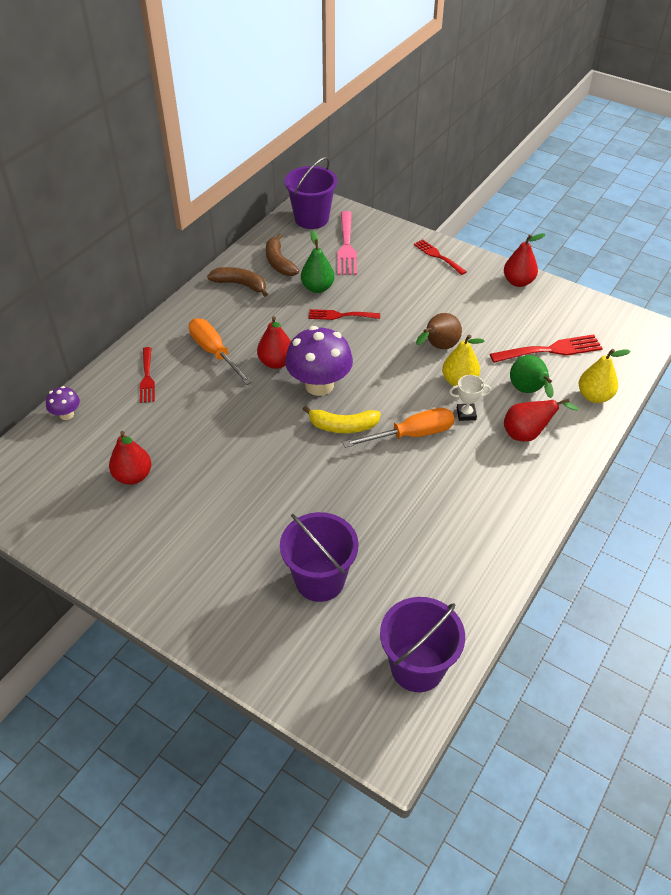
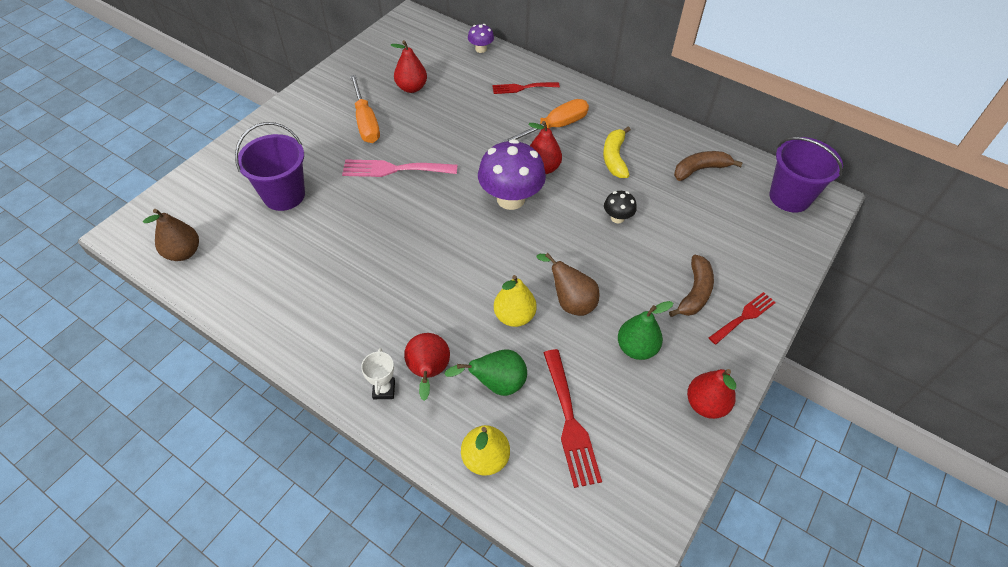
camera: 90 degrees right, 5 degrees up
brown banana [207,267,268,297] -> brown banana moved to [669,255,714,317]
green pear [301,230,334,293] -> green pear moved to [618,301,673,360]
yellow banana [302,405,381,433] -> yellow banana moved to [603,126,631,178]
red fork [309,309,380,320] -> black mushroom [604,191,637,223]
pink fork [337,211,357,275] -> pink fork moved to [342,159,457,177]
orange screwdriver [342,408,455,448] -> orange screwdriver moved to [350,75,380,143]
purple bucket [380,597,465,692] -> brown pear [143,209,199,261]
white trophy [449,375,491,421] -> white trophy moved to [361,348,395,399]

